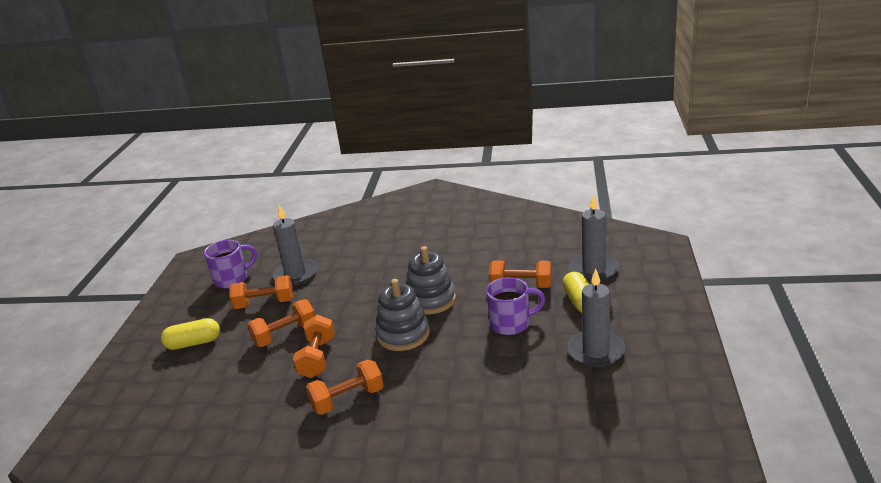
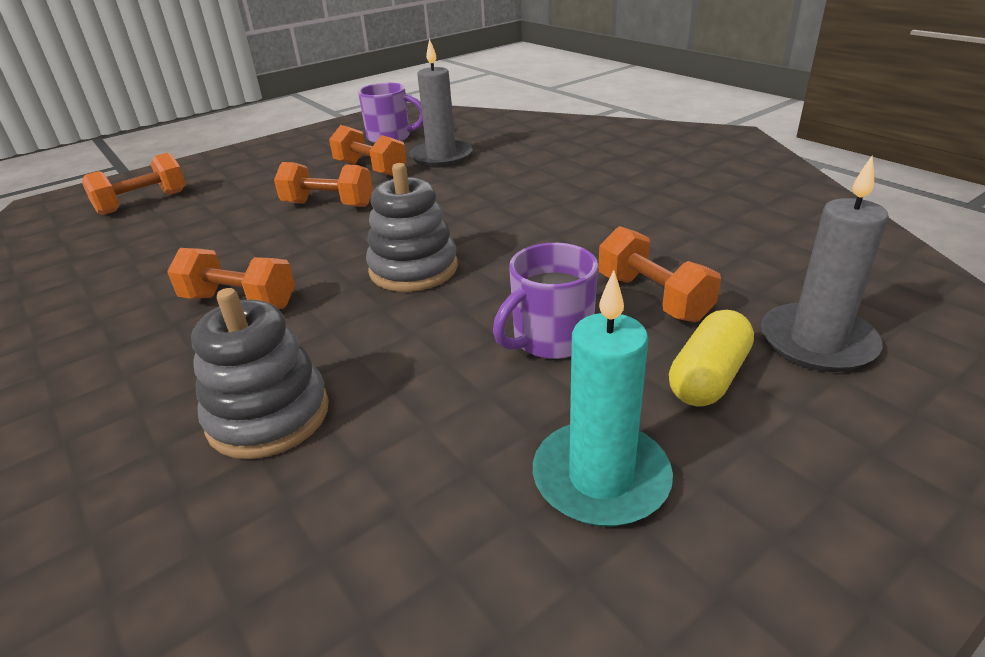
camera: 45 degrees right, 5 degrees up
yellow capsule [161,318,220,350] -> none
orange dumbbell [293,315,335,378] -> orange dumbbell moved to [82,153,186,215]
grey stacking toy [406,246,456,315] -> grey stacking toy moved to [191,288,329,459]
purple mug [486,277,545,335] -> purple mug turned 105 degrees clockwise [493,243,598,359]
grey candle [568,269,625,367] -> turquoise candle [533,270,673,527]

